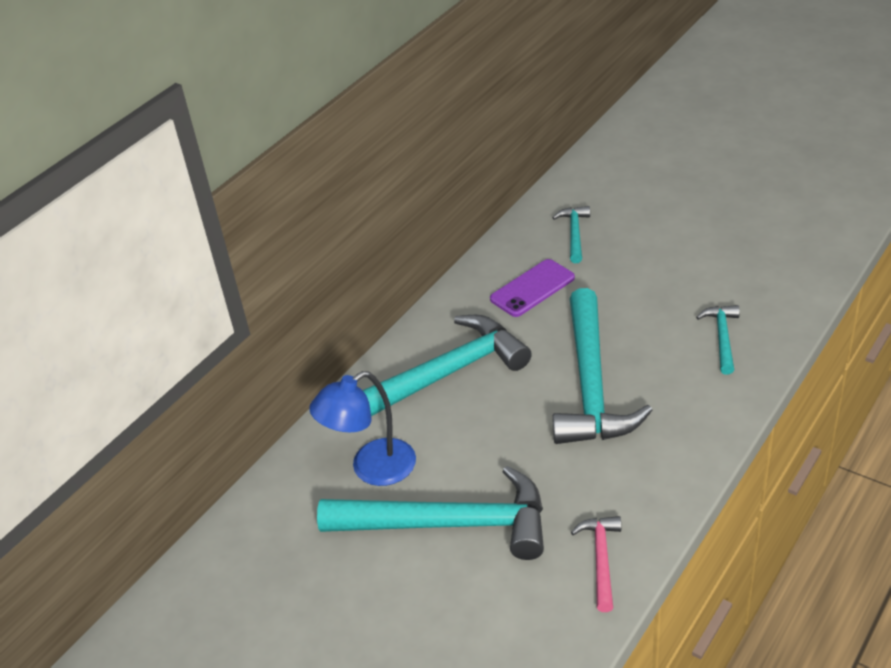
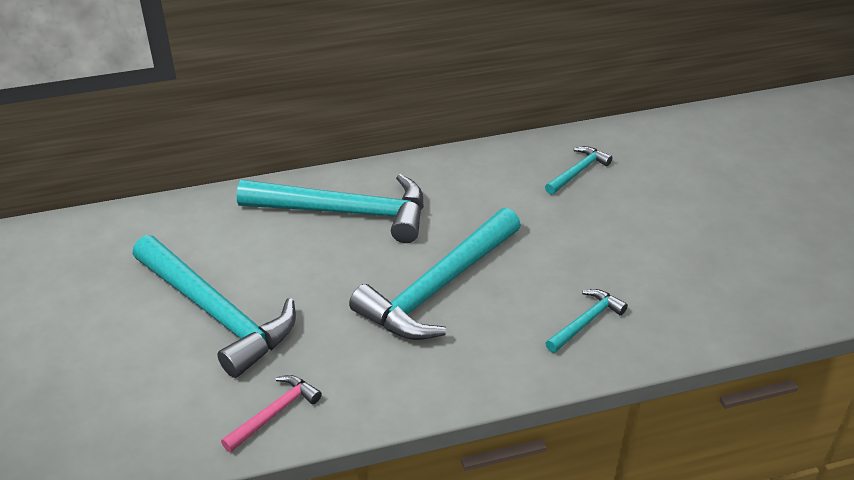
camera: 35 degrees right, 0 degrees up
blue lamp [309,371,416,486] -> none
purple phone [490,259,575,317] -> none

